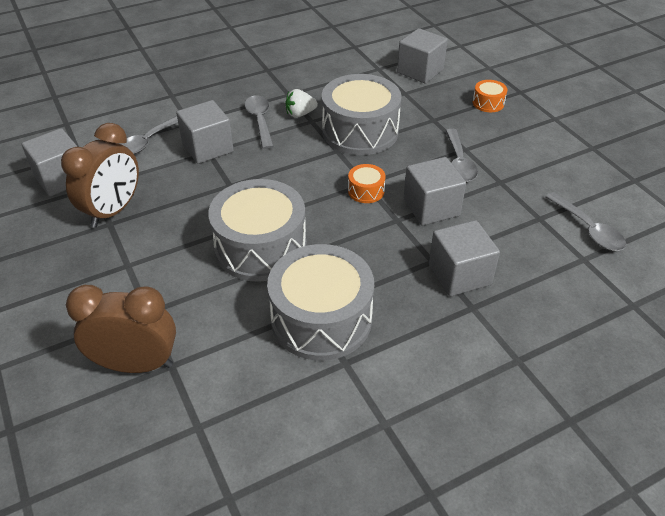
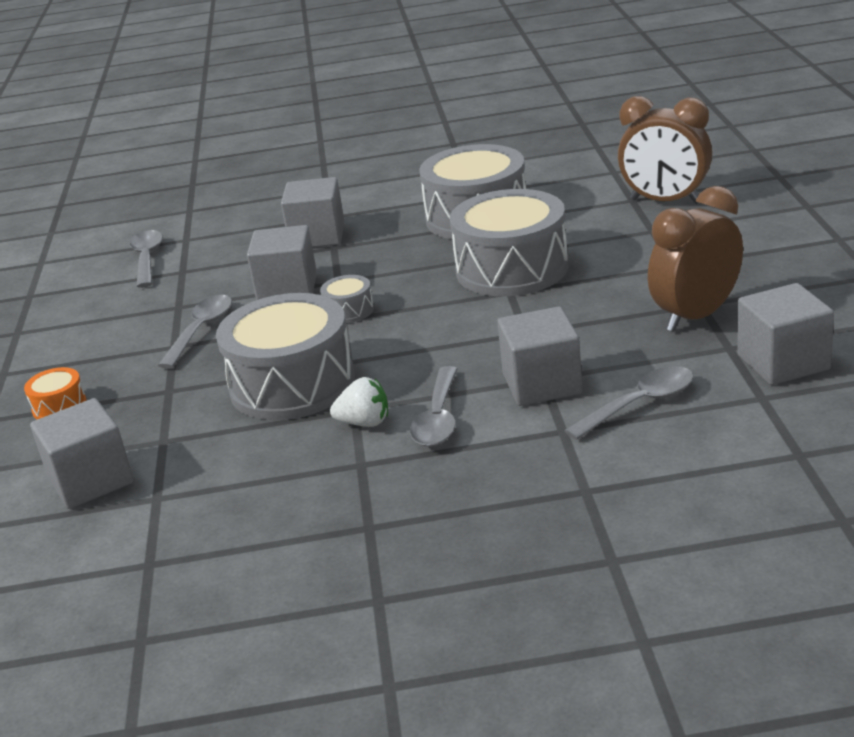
camera: 155 degrees left, 15 degrees down
orange drum [348,164,386,203] -> grey drum [320,275,374,323]

